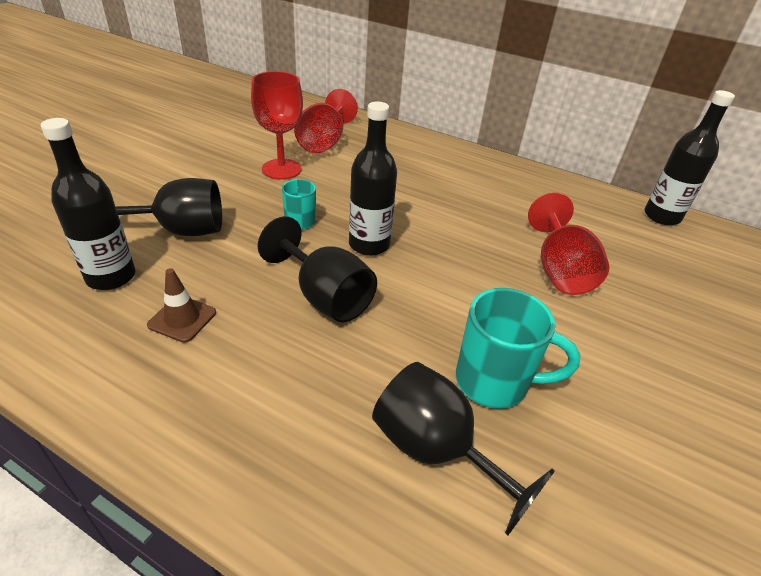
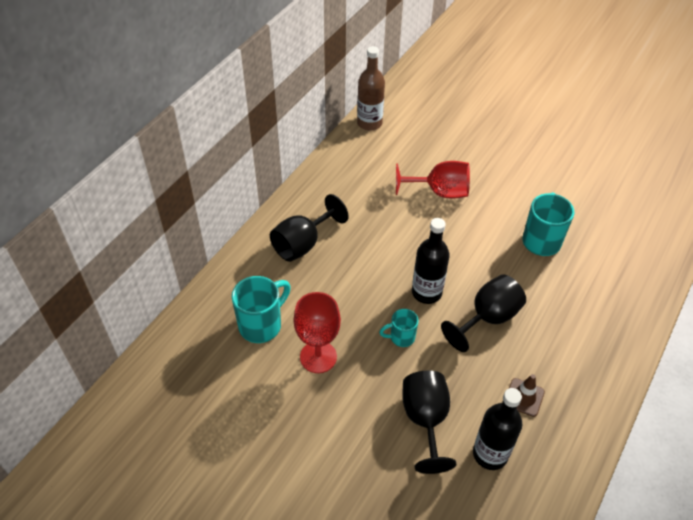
camera: 85 degrees left, 10 degrees up
red goblet [294,89,358,153] -> turquoise mug [232,276,291,343]
black goblet [372,362,555,535] -> black goblet moved to [270,194,349,262]
black bottle [644,90,735,225] -> brown bottle [357,46,385,131]

